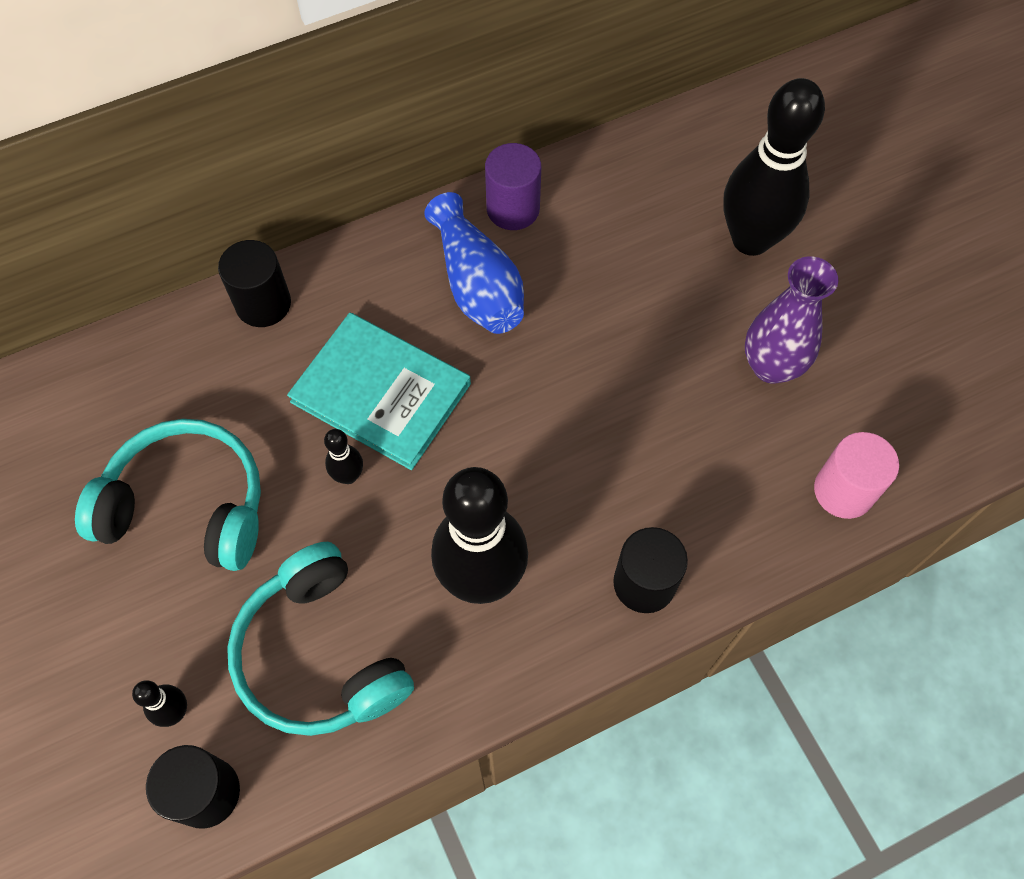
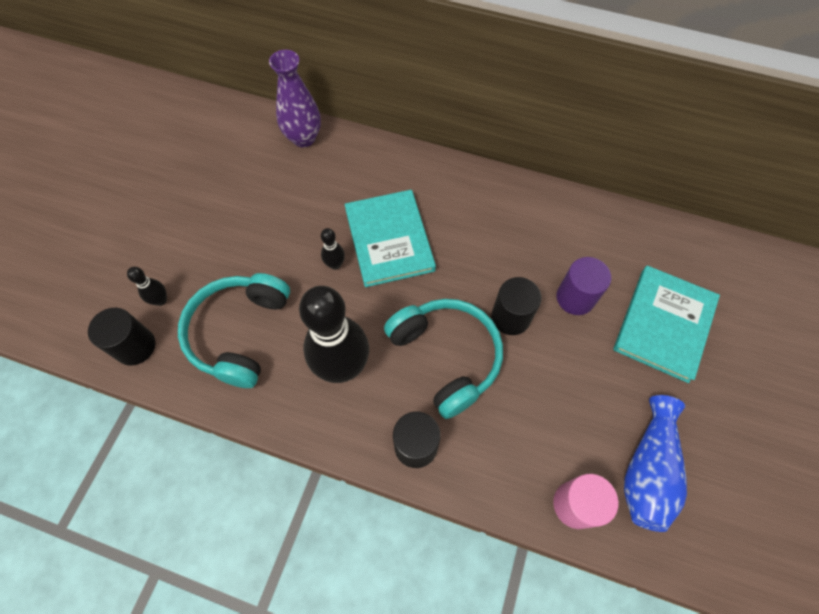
camera: 45 degrees right, 0 degrees up
turquoise headphones [75,419,261,571] -> turquoise headphones moved to [384,299,503,419]
black cylinder [218,240,291,327] -> black cylinder moved to [491,277,542,335]
blue vase [424,192,524,334] -> blue vase moved to [624,395,687,532]
purple cylinder [485,143,541,230] -> purple cylinder moved to [557,257,611,315]
black bowling pin [724,78,825,256] -> turquoise book [614,266,720,383]
purple vase [745,256,838,384] -> purple vase moved to [269,50,321,147]

